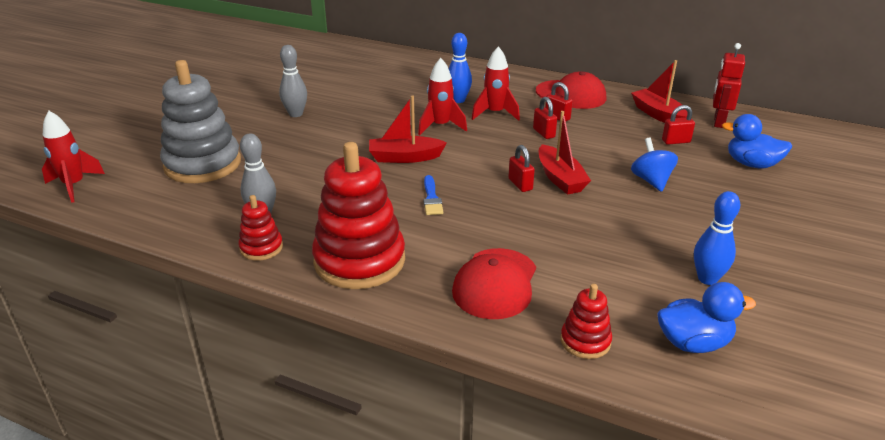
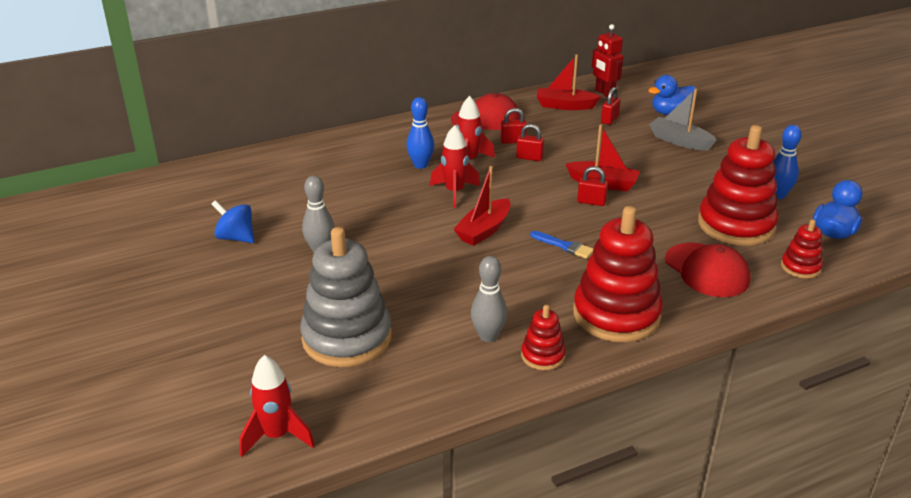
camera: 50 degrees left, 0 degrees up
blue spinning top [631,138,678,192] -> blue spinning top moved to [212,200,254,243]
none -> grey boat [649,89,717,150]
none -> red stacking toy [698,125,779,246]

